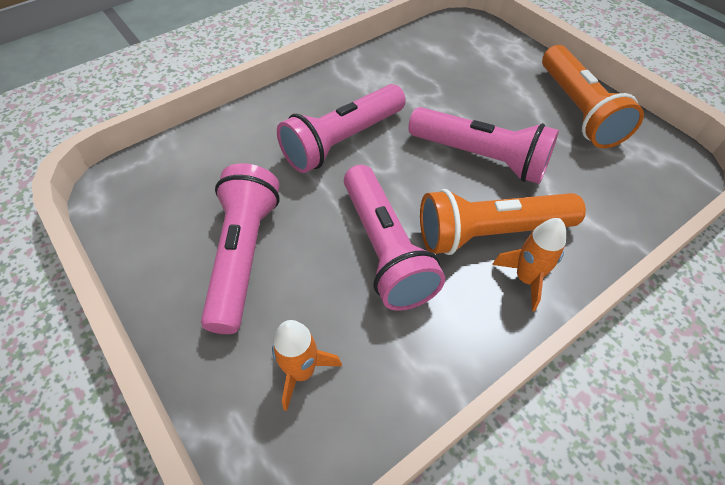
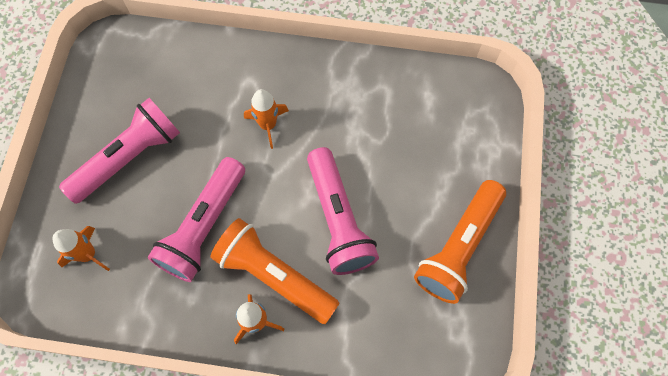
camera: 45 degrees right, 15 degrees up
pink flashlight [277,84,406,173] -> orange rocket [244,89,289,149]

